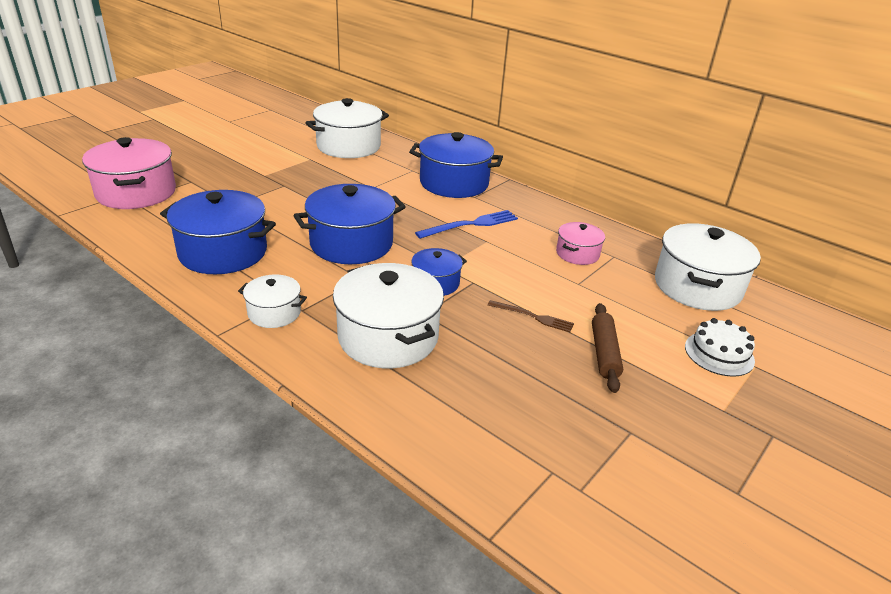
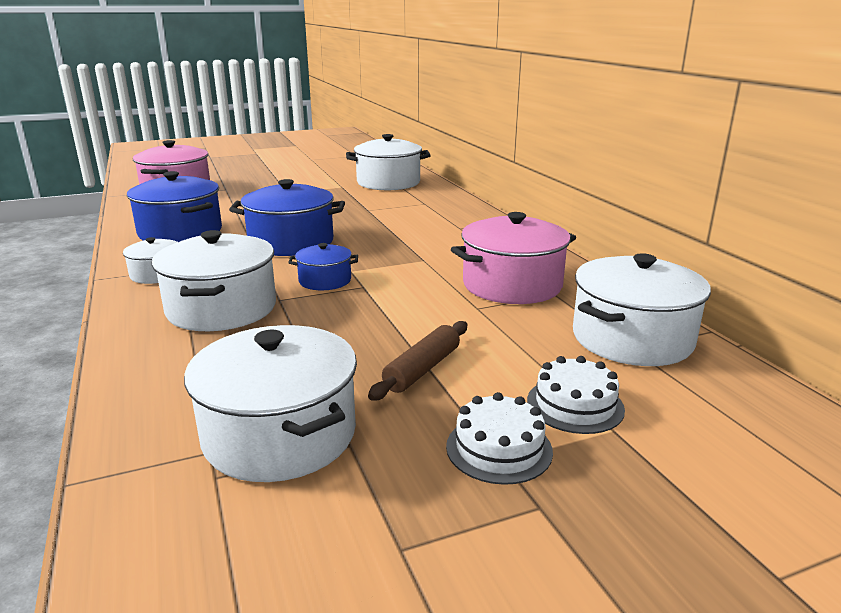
camera: 30 degrees right, 10 degrees down
blue pot [409,132,503,198] -> none
blue fork [415,210,518,239] -> none
brown fork [488,300,574,332] -> none
pink pot [556,222,605,265] -> pink pot [451,212,576,304], size x1.87
none -> white pot [184,325,357,482]
none -> white cake [446,392,553,485]

